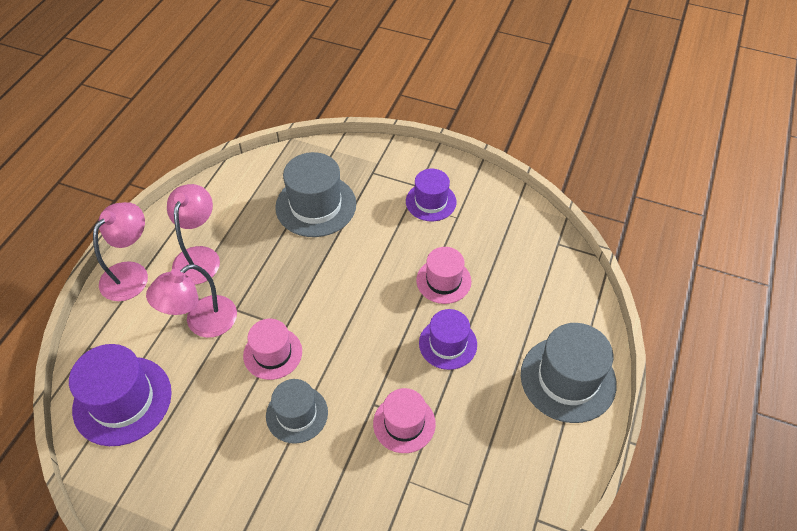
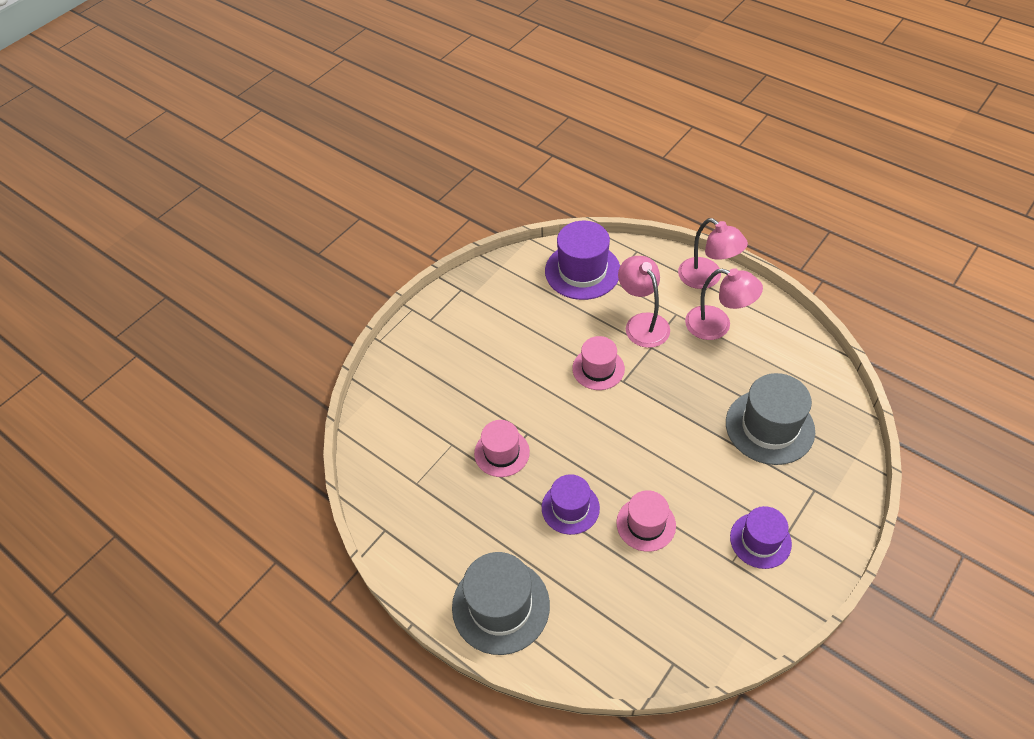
camera: 110 degrees right, 0 degrees up
grey hat [266,379,328,444] -> none

